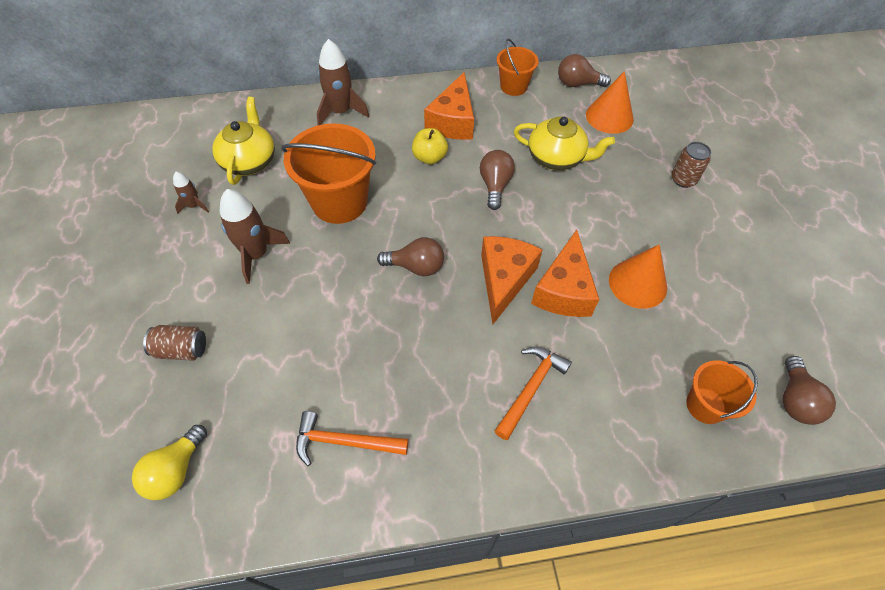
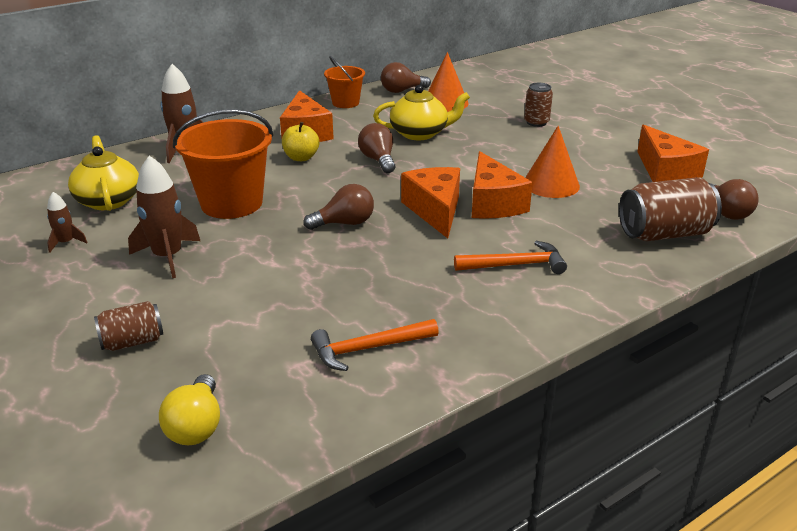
camera: 25 degrees left, 25 degrees down
orange hammer [495,347,572,440] -> orange hammer turned 75 degrees clockwise [454,241,567,274]
orange bucket [686,360,758,424] -> brown can [619,177,722,241]
none -> orange cheese [637,124,709,182]

